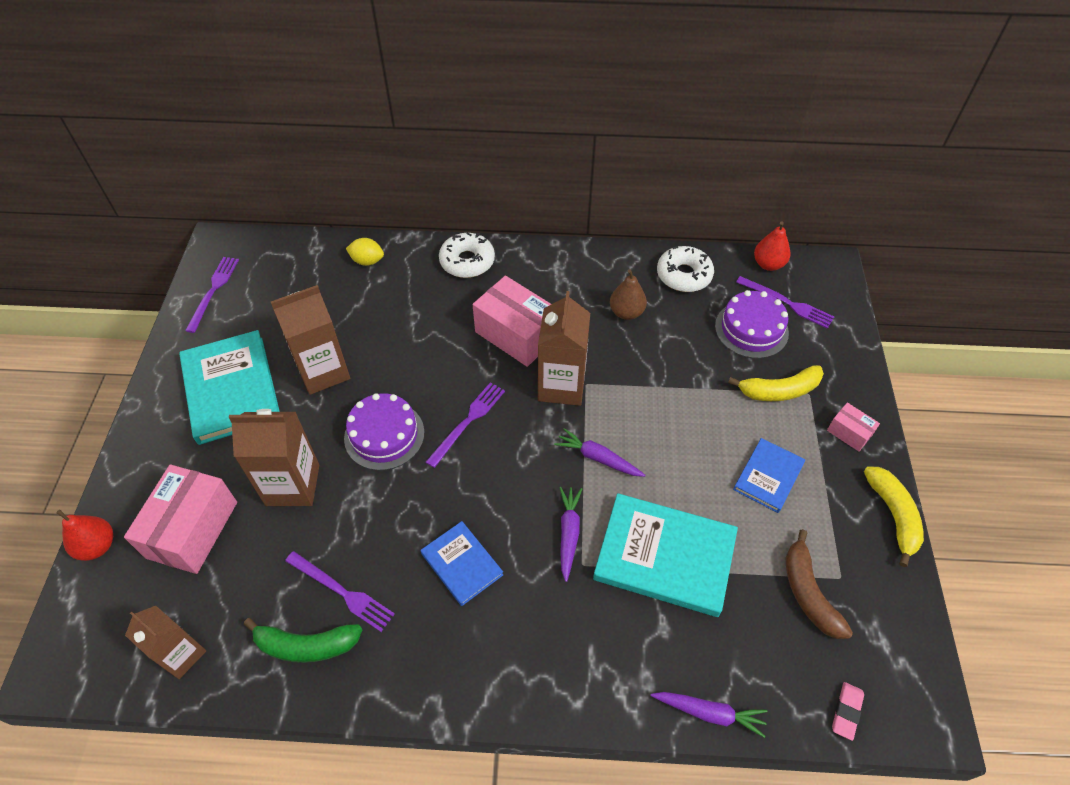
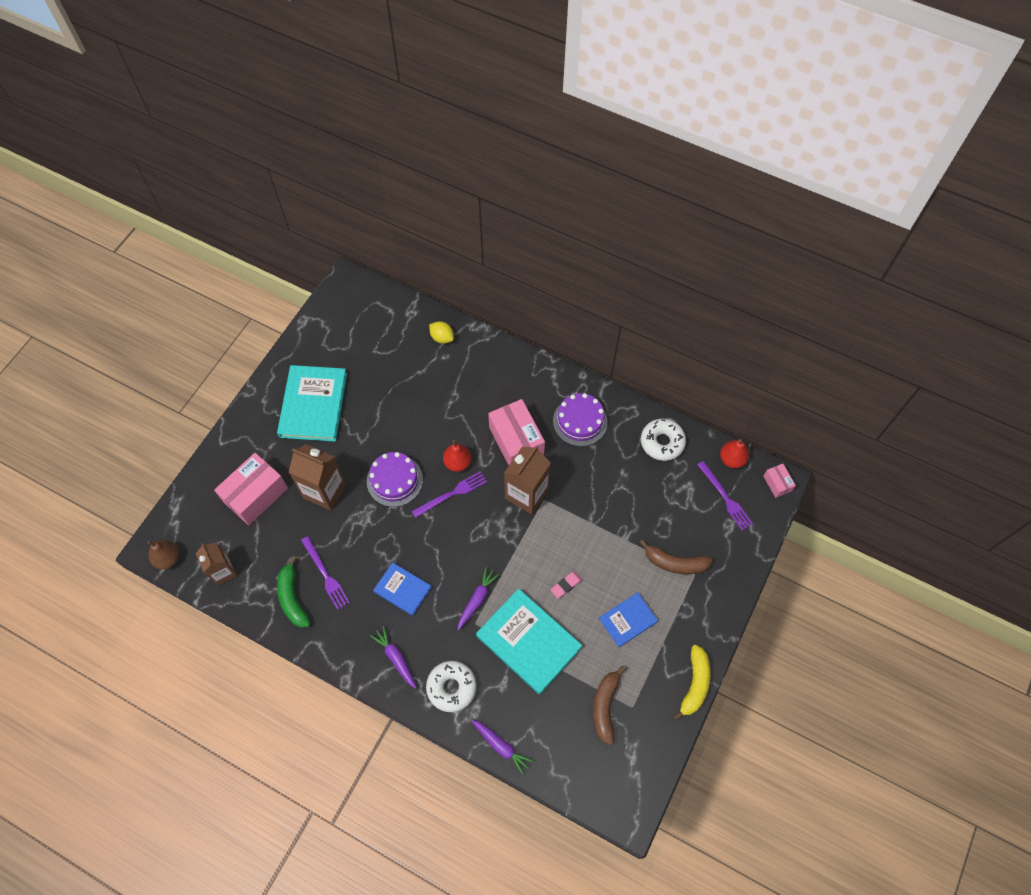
camera: 25 degrees right, 10 degrees up
red pear [56,510,113,561] -> red pear moved to [443,440,471,472]
purple fork [185,257,239,333] -> none
green banana [244,618,363,663] -> green banana turned 45 degrees clockwise [277,556,310,628]
brown carton [271,285,350,395] -> none
blue book [421,521,503,606] -> blue book turned 45 degrees counterclockwise [373,562,432,616]
white donut [439,232,495,278] -> white donut moved to [426,661,477,712]
purple carrot [554,428,645,477] -> purple carrot moved to [370,626,417,689]
brown pear [610,269,647,320] -> brown pear moved to [147,540,180,569]
purple cake [715,290,789,358] -> purple cake moved to [553,393,608,446]
yellow banana [728,365,824,401] -> brown banana [639,539,713,574]
pink box [827,403,880,451] -> pink box moved to [763,464,796,498]
pink eraser [832,682,864,741] -> pink eraser moved to [550,571,582,598]

